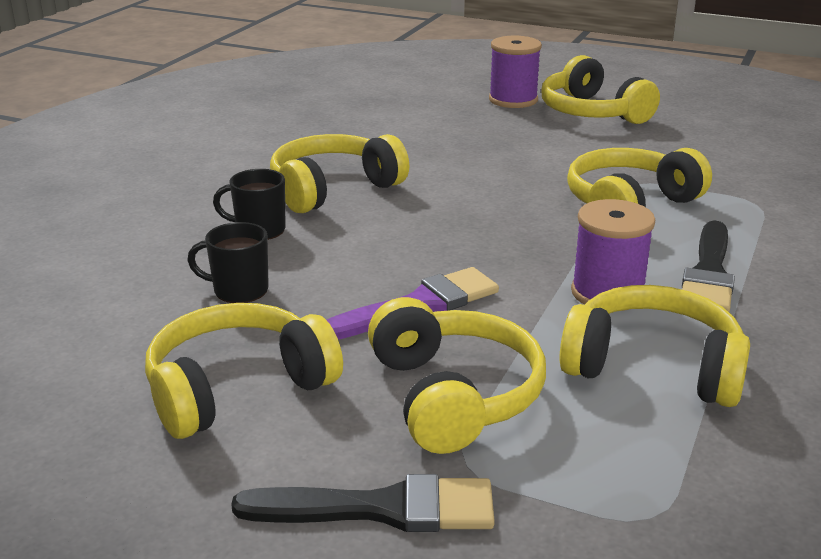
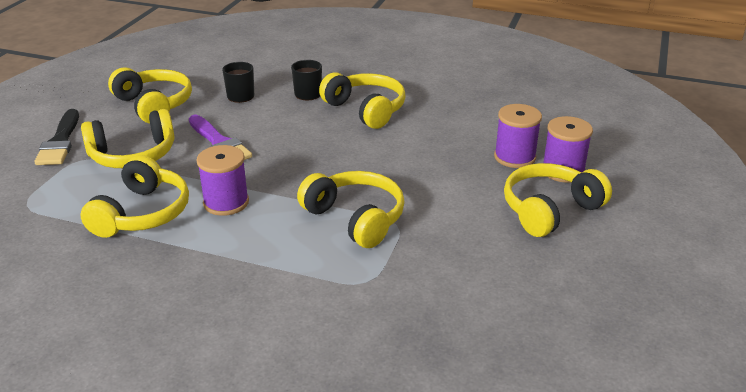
camera: 85 degrees right, 5 degrees up
black brush [682,220,735,312] -> none
none -> purple spool [494,104,542,168]

